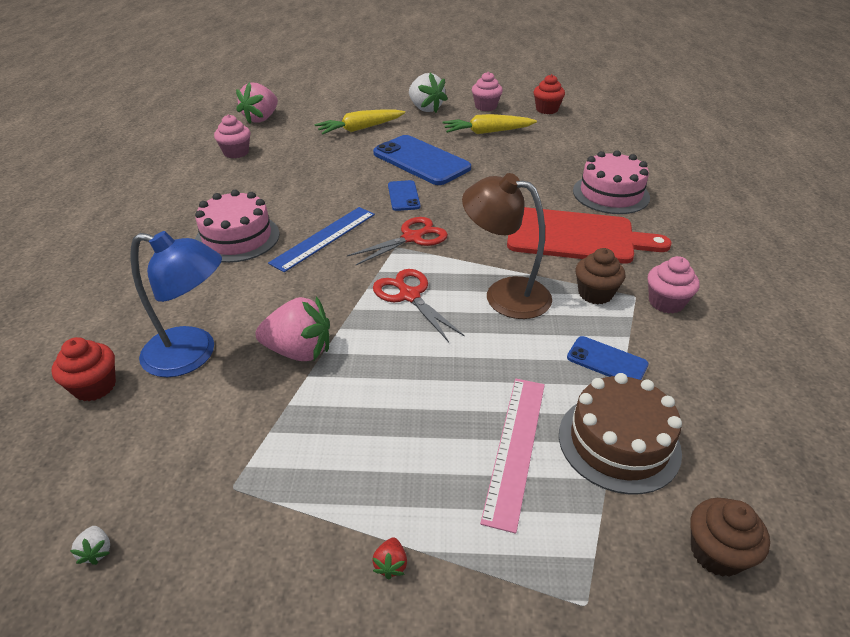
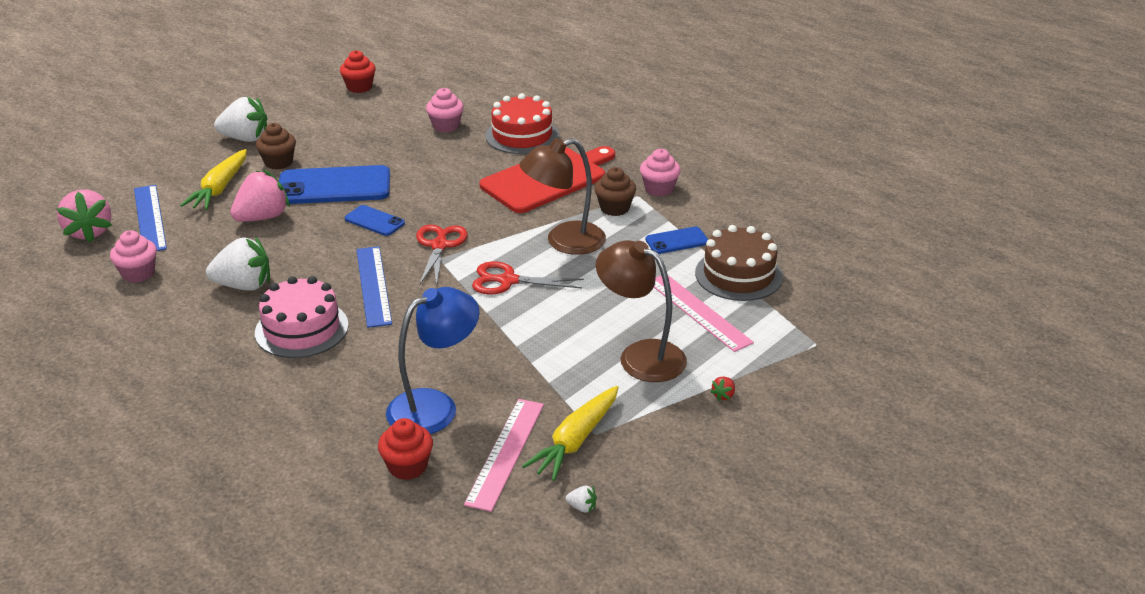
camera: 50 degrees left, 5 degrees down
pink strawberry [255,296,330,361] -> pink strawberry moved to [230,170,290,222]
red strawberry [372,538,407,579] -> red strawberry turned 75 degrees clockwise [710,377,735,401]
yellow carrot [443,114,537,134] -> yellow carrot moved to [522,386,619,481]
pink cupcake [472,72,503,111] -> pink cupcake moved to [426,88,464,133]
pink cake [573,150,650,214] -> red cake [485,93,559,154]
brown cupcake [691,498,770,577] -> brown cupcake moved to [256,123,296,170]
none -> blue ruler [134,185,167,251]
none -> white strawberry [206,237,270,291]
none -> pink ruler [464,399,544,512]
none -> brown lamp [596,240,687,382]

